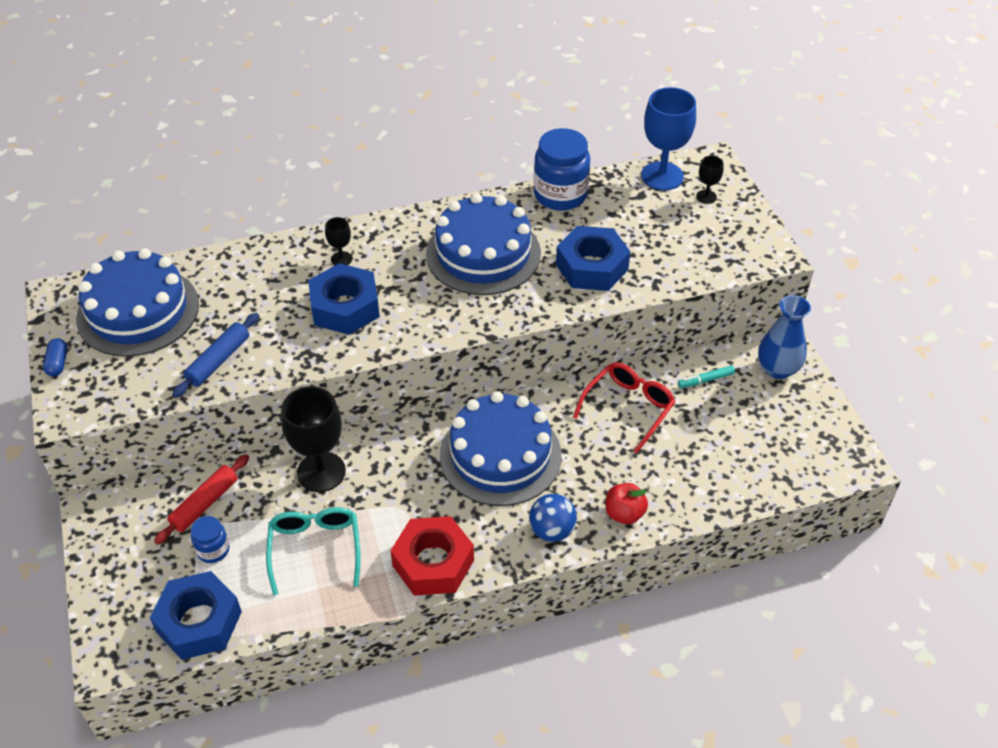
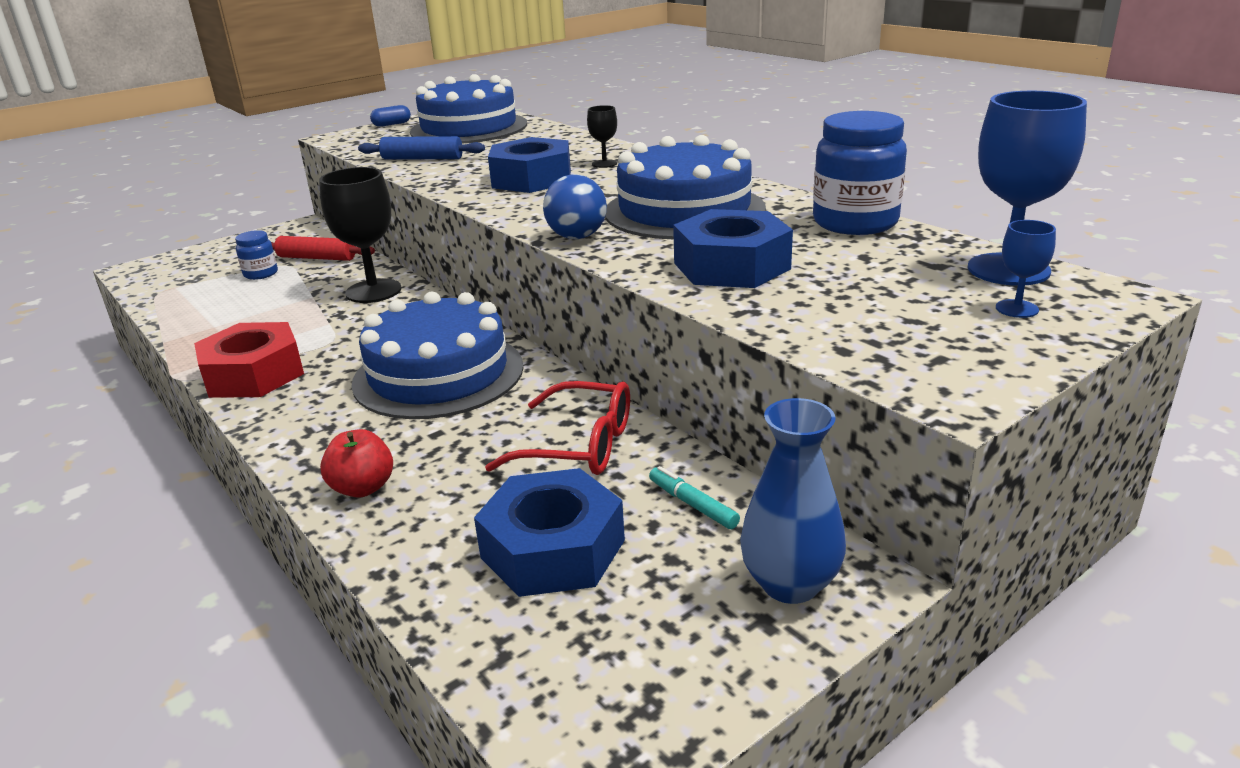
camera: 70 degrees right, 20 degrees down
blue nut [150,571,242,660] -> blue nut moved to [474,468,625,597]
turquoise glasses [266,507,361,595] -> none
blue ball [529,494,577,542] -> blue ball moved to [543,174,607,239]
black goblet [696,156,724,204] -> blue goblet [996,220,1056,318]

